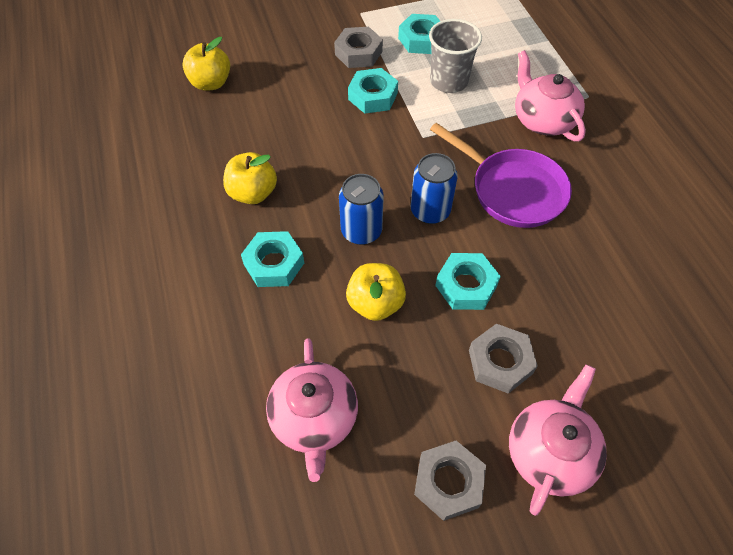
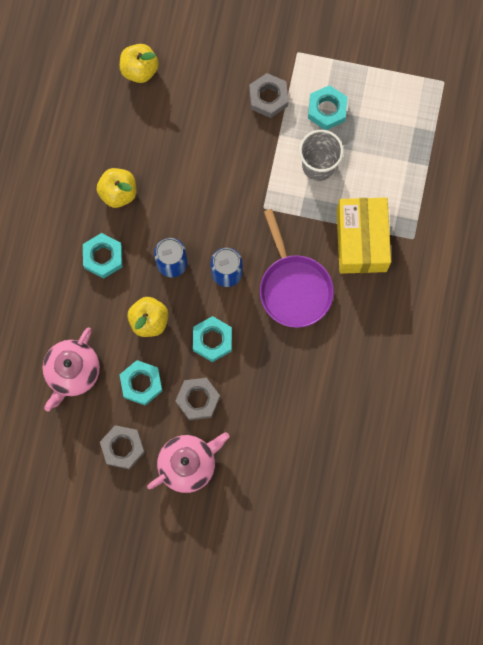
camera: 30 degrees right, 20 degrees up
turquoise nut [348,68,398,114] -> turquoise nut moved to [120,360,162,406]
pink teapot [515,50,586,142] -> yellow box [337,197,391,274]

